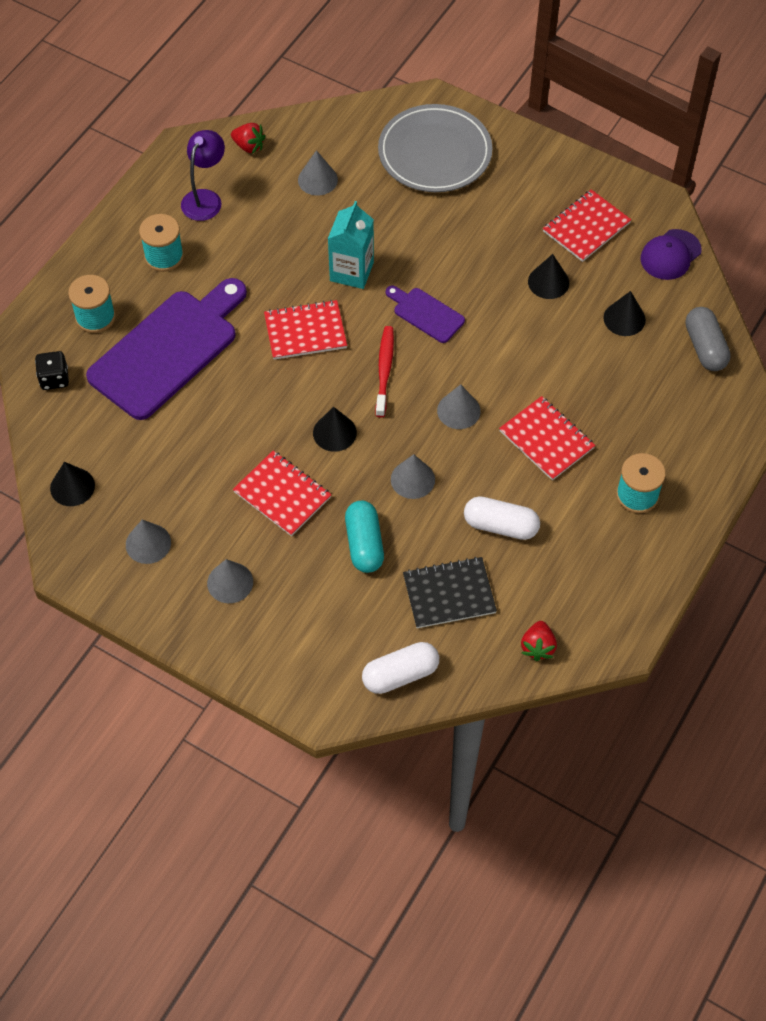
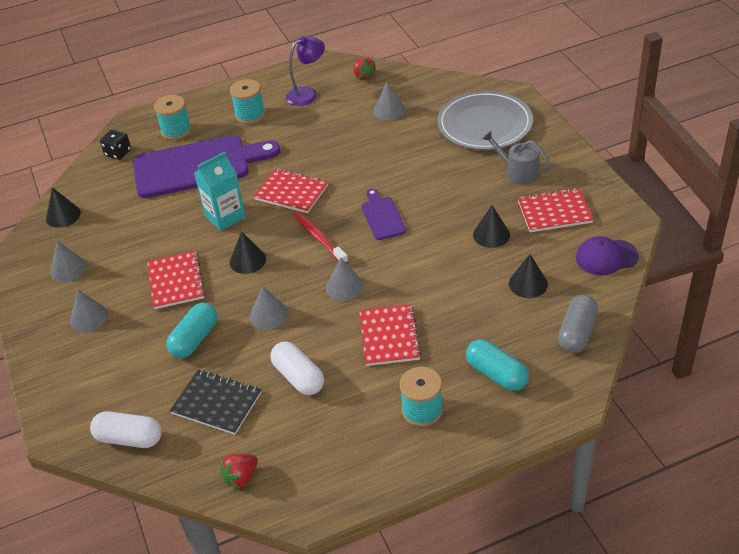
camera: 40 degrees right, 15 degrees down
turquoise carton [328,201,374,289] -> turquoise carton moved to [194,152,246,231]
red toothbrush [375,326,394,417] -> red toothbrush turned 75 degrees counterclockwise [294,212,349,263]
none -> turquoise capsule [466,339,529,391]
none -> grey watering can [482,131,552,185]

